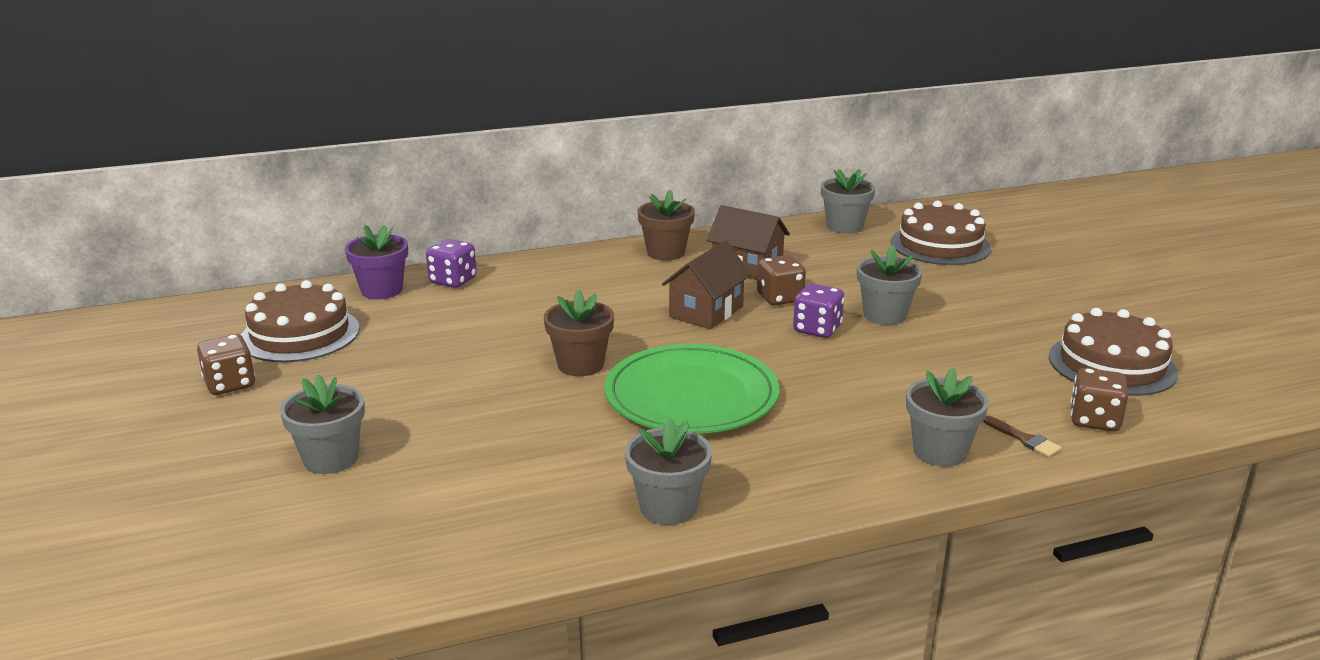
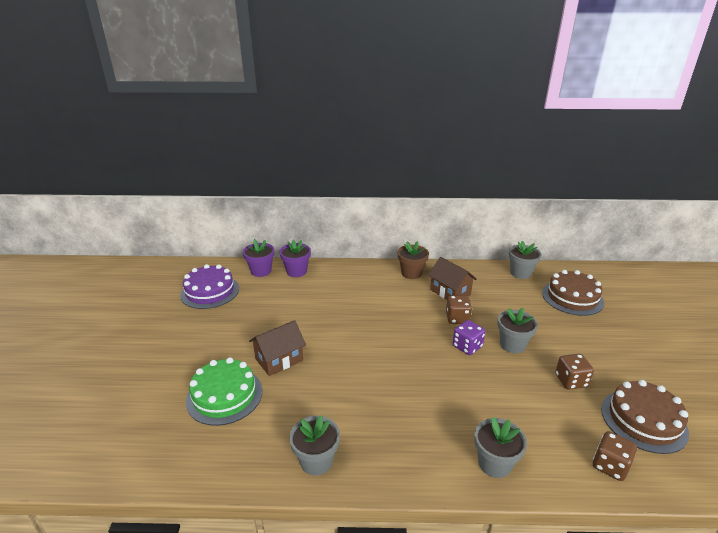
camera: 20 degrees right, 5 degrees up
brown dice [197,334,255,395] -> brown dice moved to [555,354,594,390]
brown cake [241,280,360,362] -> purple cake [180,264,239,309]
grey flower pot [280,375,365,474] -> none
purple dice [426,239,477,288] -> purple flower pot [279,240,311,277]
brown flower pot [544,289,614,376] -> none
green plate [605,344,779,434] -> none
brown house [662,241,752,329] -> brown house moved to [249,320,306,376]
brown brush [983,416,1062,457] -> none
none -> green cake [186,357,262,426]

